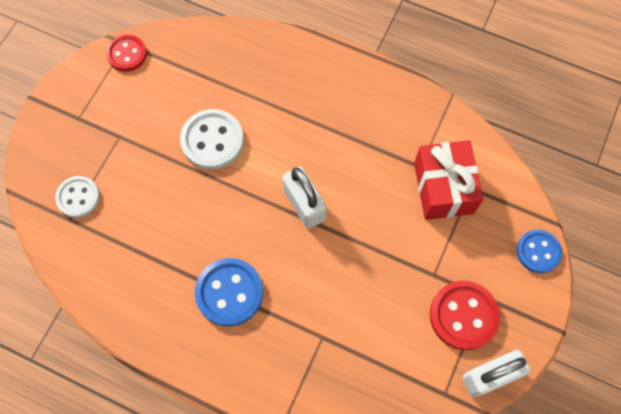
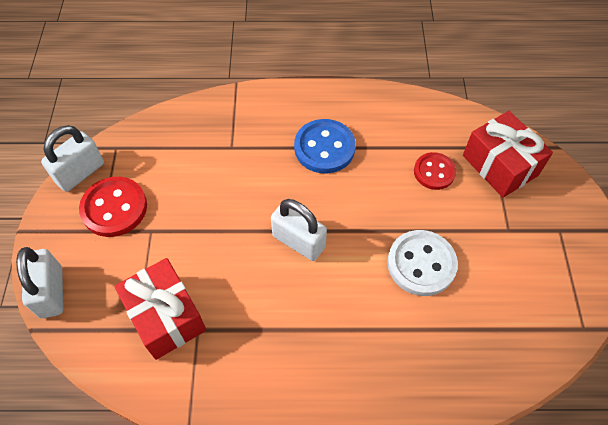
camera: 155 degrees right, 10 degrees down
white button [55,176,100,218] -> red gift [463,111,553,198]
red button [106,35,147,72] -> red button moved to [414,152,456,190]
blue button [516,230,562,273] -> white padlock [16,247,63,318]

